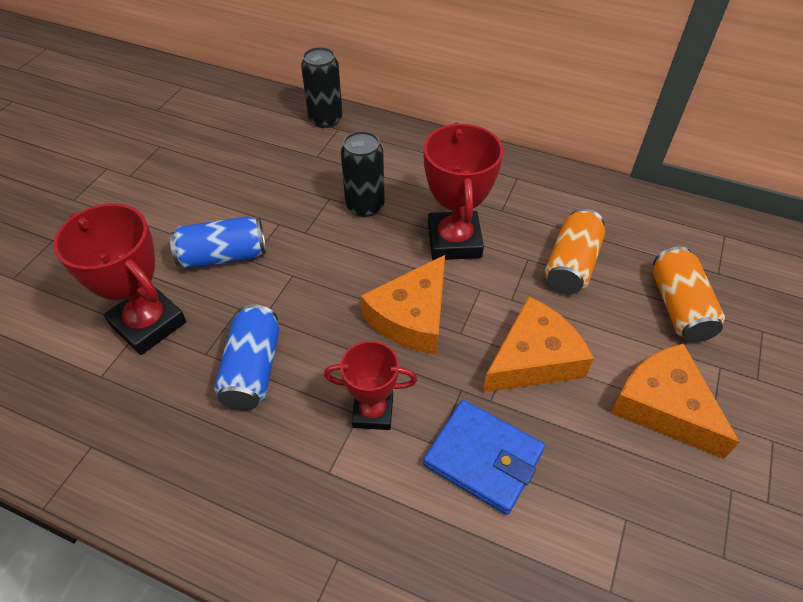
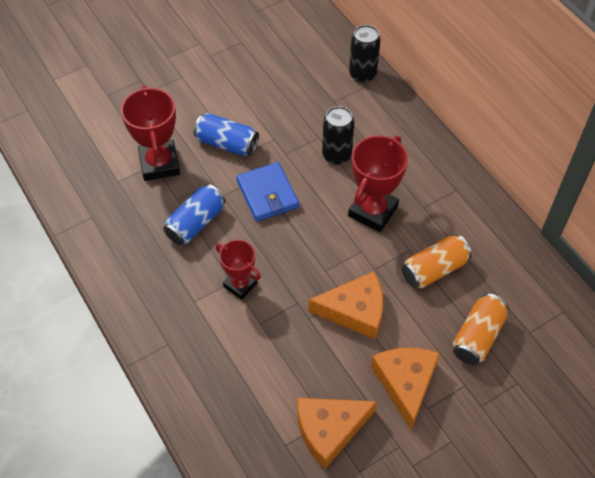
camera: 35 degrees right, 5 degrees up
orange cheese [361,255,445,354] -> orange cheese moved to [297,398,377,469]
blue wallet [423,400,545,515] -> blue wallet moved to [237,162,299,222]

